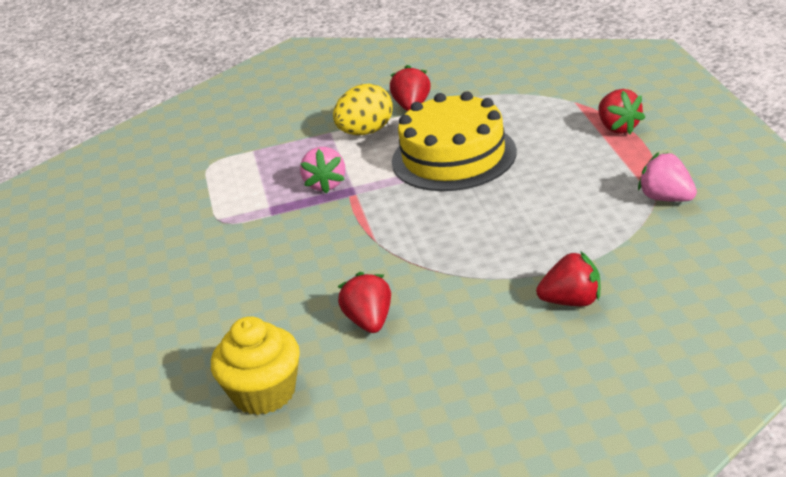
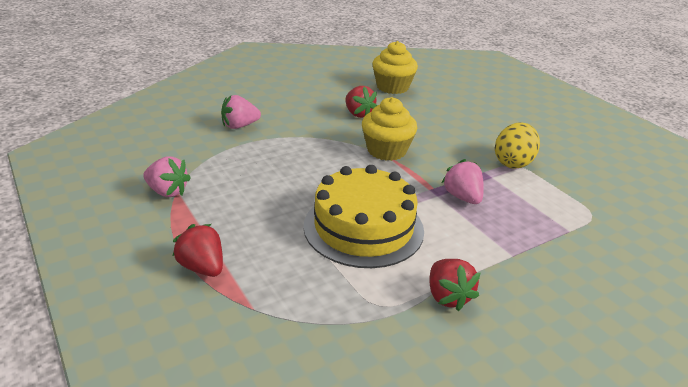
camera: 155 degrees right, 0 degrees up
yellow egg [333,83,393,135] -> yellow egg moved to [495,122,540,169]
red strawberry [536,251,600,306] -> pink strawberry [221,95,261,129]
none -> yellow cupcake [362,97,417,161]

